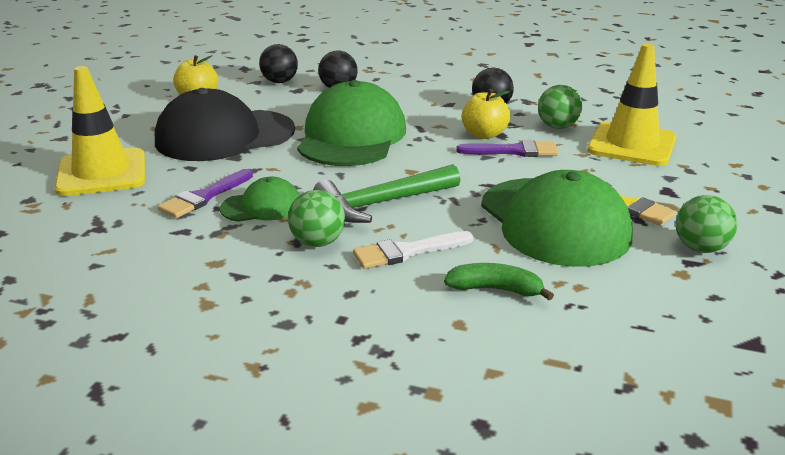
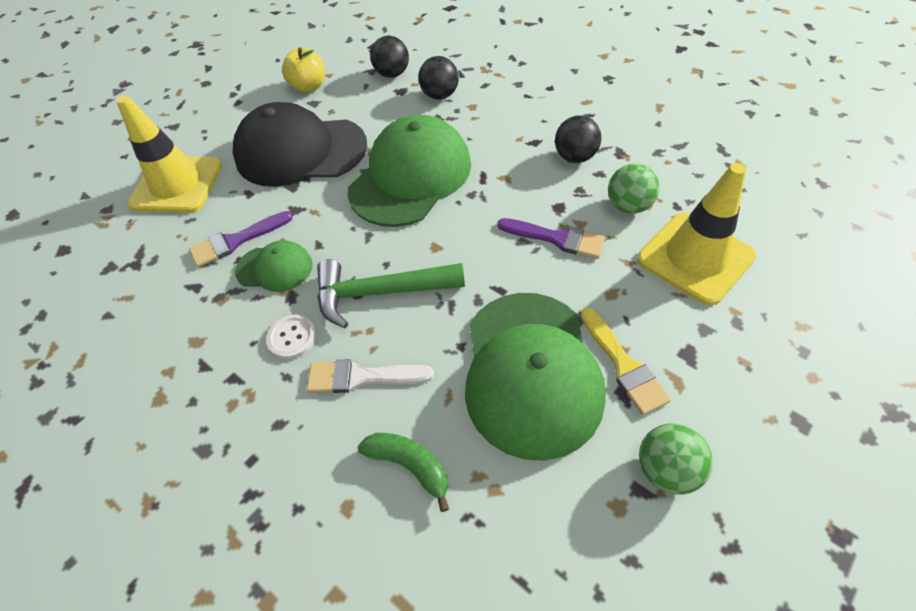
camera: 25 degrees right, 25 degrees up
green ball [288,190,345,247] -> white button [266,315,317,359]
yellow apple [462,89,510,139] -> none

